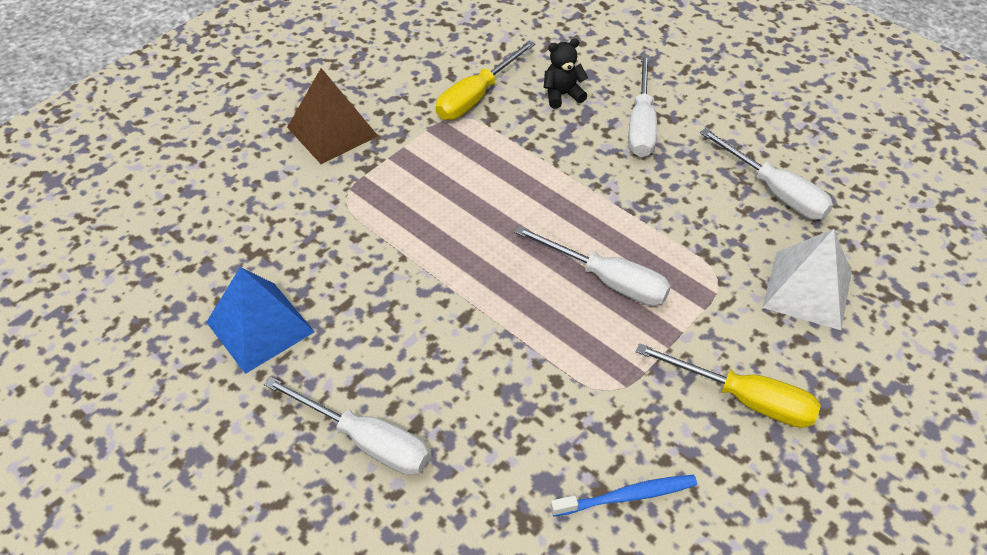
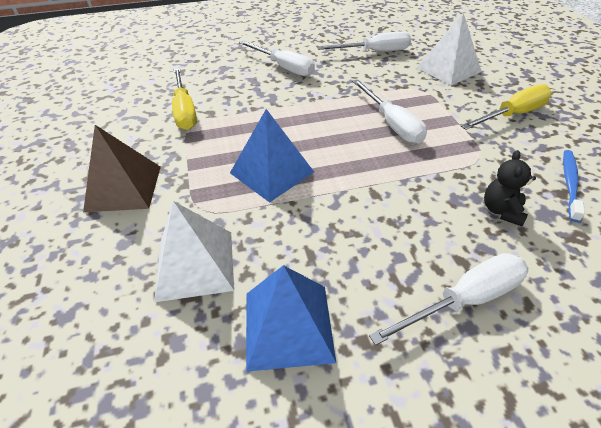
camera: 55 degrees left, 5 degrees down
white screwdriver [514,226,671,306] -> white screwdriver turned 90 degrees clockwise [352,79,427,144]
black teddy bear [544,38,588,108] -> black teddy bear moved to [484,150,536,226]
none -> white pyramid [154,201,234,302]
none -> blue pyramid [230,109,314,203]

